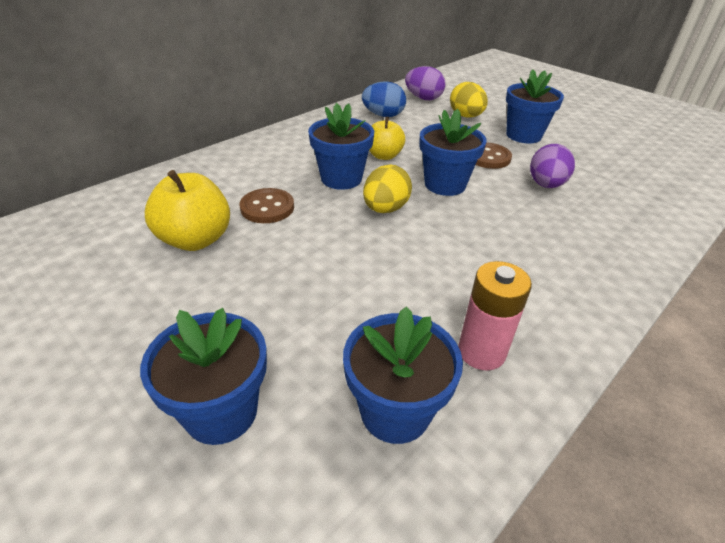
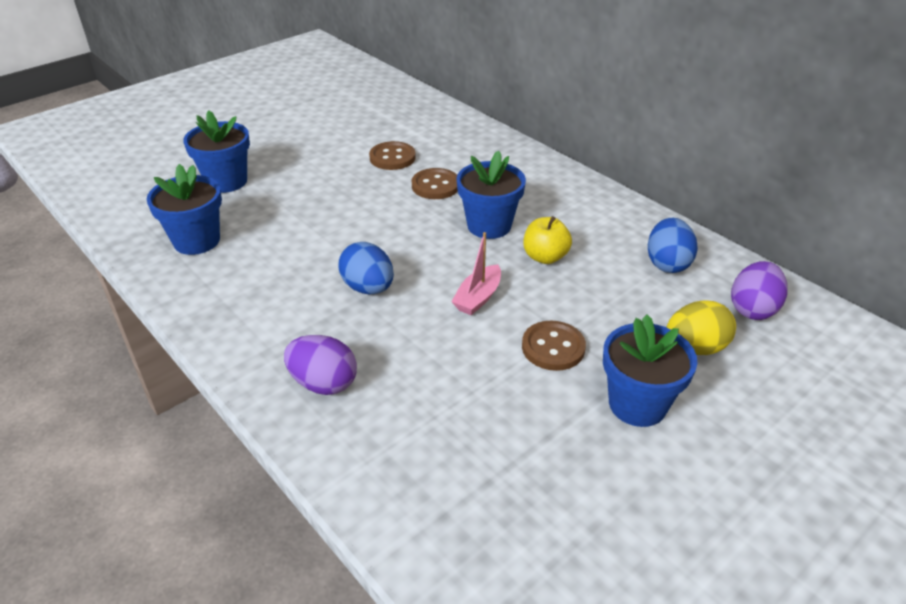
camera: 95 degrees right, 0 degrees up
yellow apple [145,170,230,251] -> brown button [369,141,416,170]
yellow egg [363,164,412,213] -> none
blue flower pot [419,109,487,196] -> pink boat [451,232,501,315]
pink battery [458,261,532,371] -> none
purple egg [530,144,575,188] -> purple egg moved to [284,335,357,395]
none -> blue egg [338,242,394,294]

